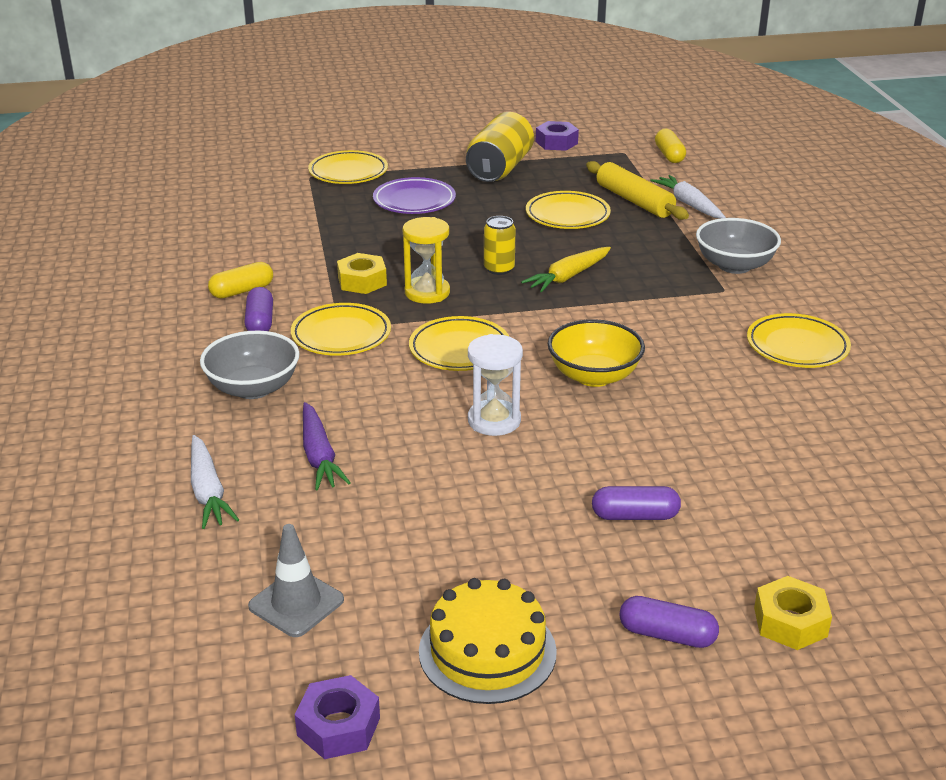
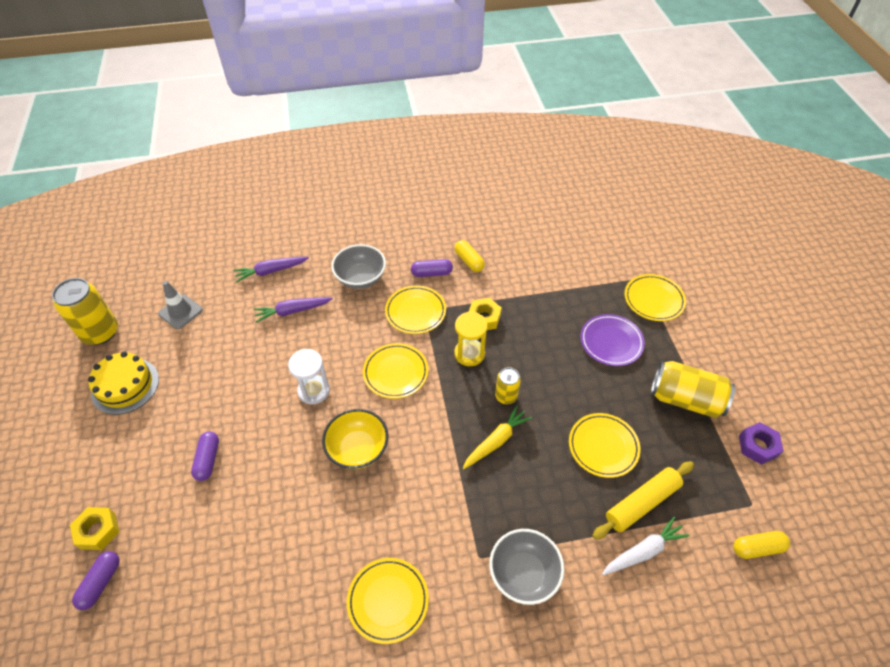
camera: 90 degrees right, 20 degrees up
white carrot [191,435,239,529] -> purple carrot [233,257,309,283]
purple nut [295,675,380,759] -> yellow can [52,278,118,345]
yellow carrot [521,247,611,292] -> yellow carrot turned 90 degrees clockwise [463,405,532,469]
purple capsule [619,596,719,648] -> purple capsule moved to [72,551,120,610]

